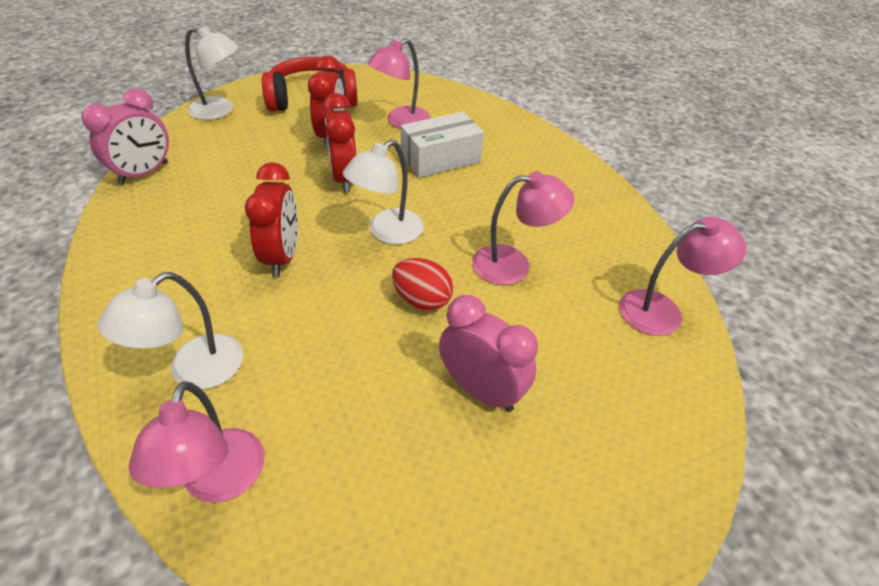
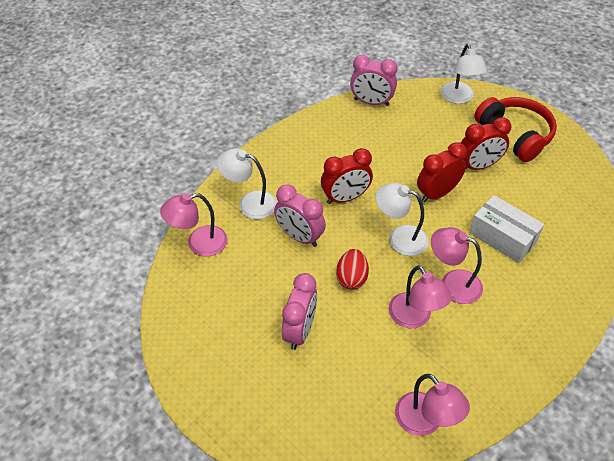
camera: 70 degrees right, 5 degrees up
pink lamp [367,38,431,129] -> pink lamp moved to [431,227,483,304]
none -> pink clock [274,184,326,247]

